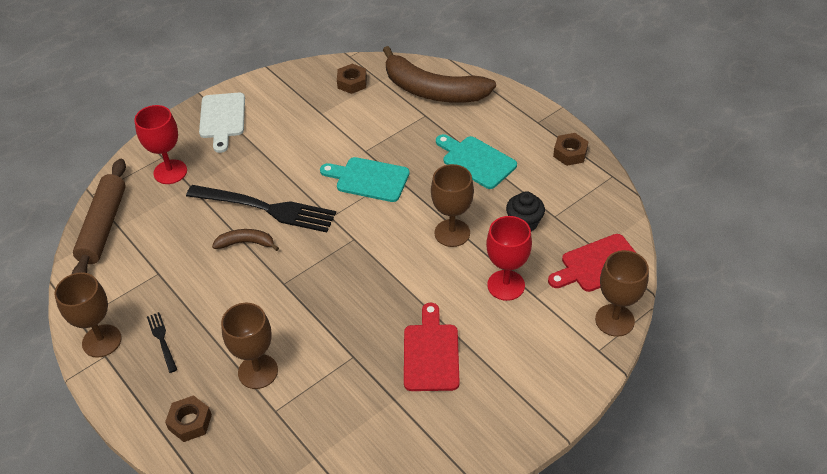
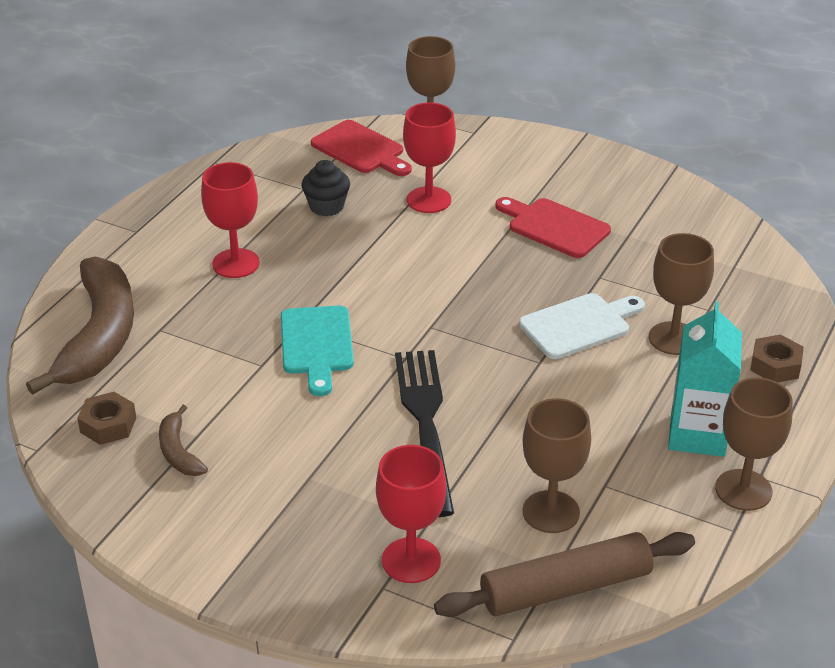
camera: 115 degrees left, 10 degrees down
black fork [147,312,177,373] -> turquoise carton [668,301,742,457]
white cutting board [199,93,245,153] -> white cutting board moved to [519,293,645,359]
brown banana [212,229,279,251] -> brown banana moved to [159,405,208,476]
red cutting board [404,303,460,391] -> red cutting board turned 60 degrees clockwise [495,197,611,258]
brown goblet [431,164,474,247] -> brown goblet moved to [523,398,591,533]
turquoise cutting board [436,134,517,189] -> red goblet [201,162,260,278]
brown nut [553,133,588,166] -> none

